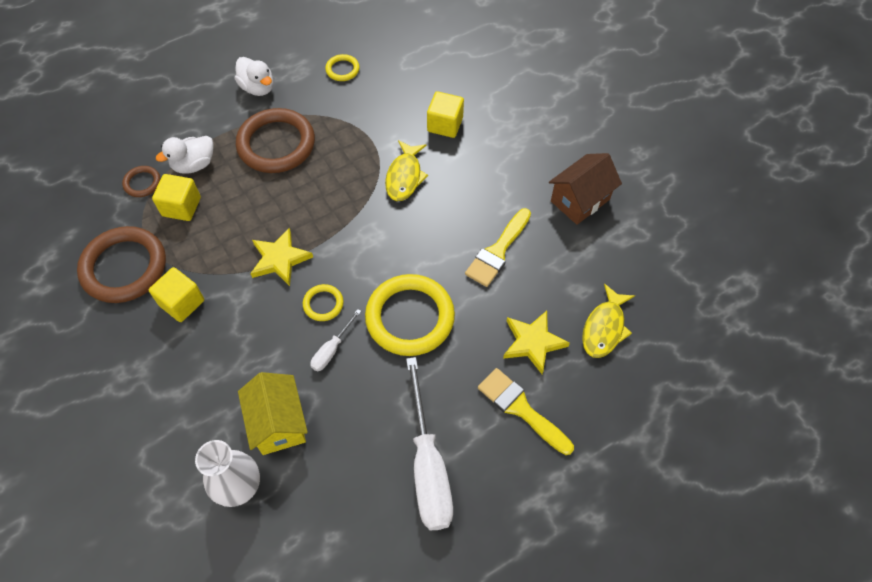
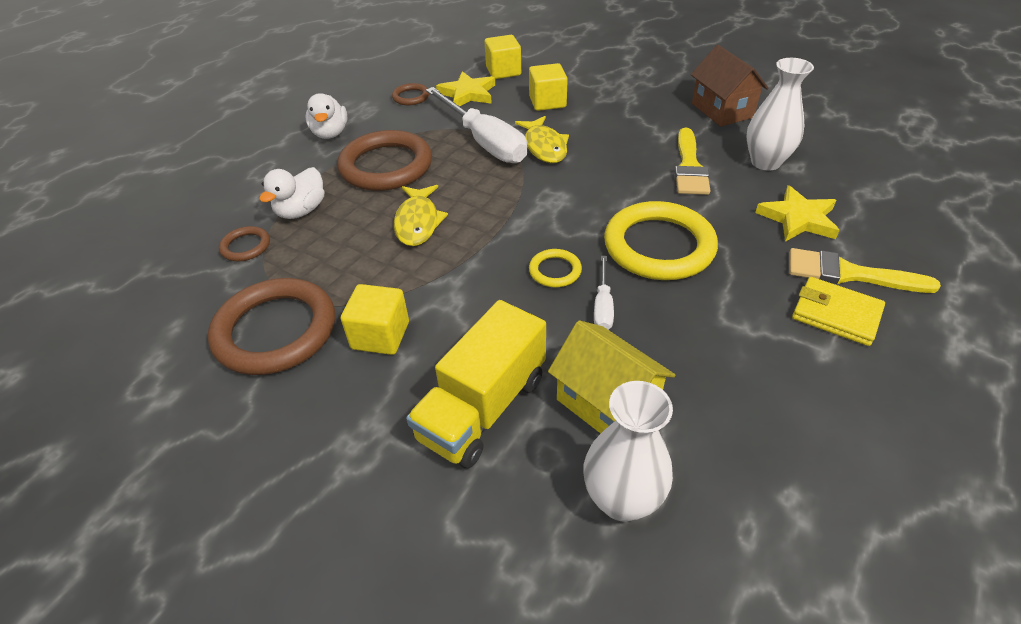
camera: 25 degrees left, 15 degrees down
yellow cube [152,174,201,221] -> yellow cube moved to [485,35,521,79]
white duck [235,57,273,96] -> white duck turned 60 degrees clockwise [306,93,348,139]
yellow star [250,227,313,286] -> yellow star moved to [436,71,495,106]
yellow ring [325,54,360,81] -> brown ring [392,83,429,105]
white screwdriver [406,357,453,530] -> white screwdriver moved to [426,87,527,163]
brown house [549,153,622,225] -> brown house turned 45 degrees counterclockwise [691,45,769,127]
yellow fish [582,284,635,358] -> yellow fish moved to [394,185,448,246]
none -> yellow truck [406,300,546,469]
none -> white vase [747,58,814,171]
none -> yellow wallet [792,277,885,346]

